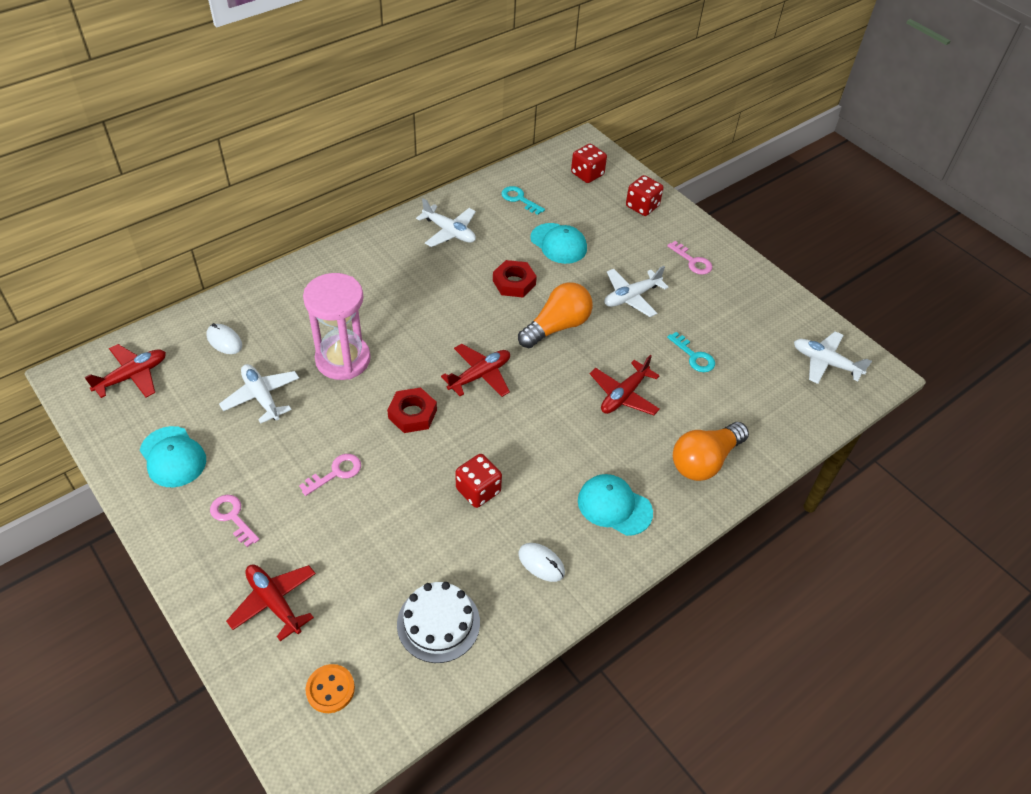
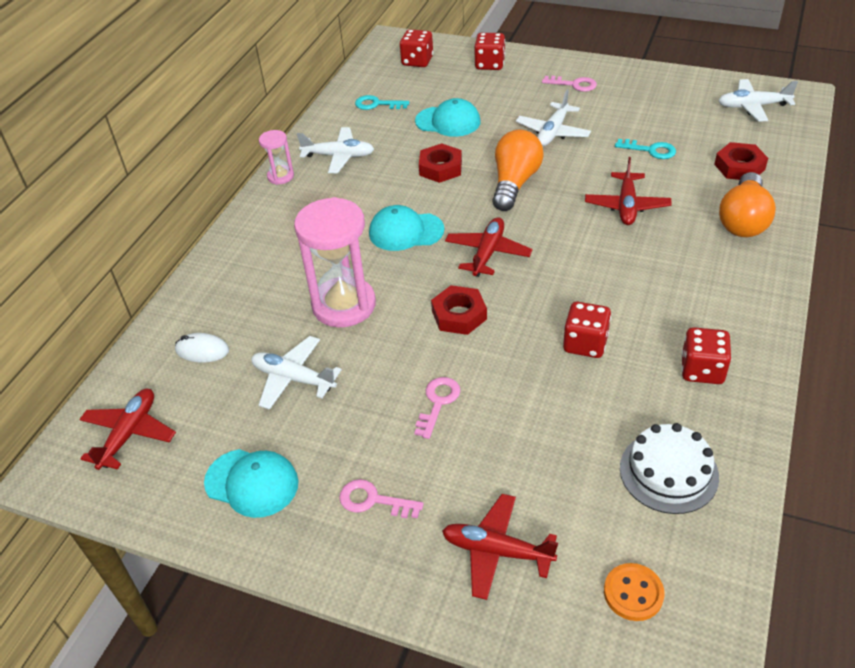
camera: 25 degrees left, 5 degrees down
white mouse [518,543,565,582] -> red dice [682,327,731,384]
turquoise cap [578,474,653,536] -> turquoise cap moved to [369,205,444,251]
none -> pink hourglass [259,130,294,185]
none -> red nut [714,142,768,180]

